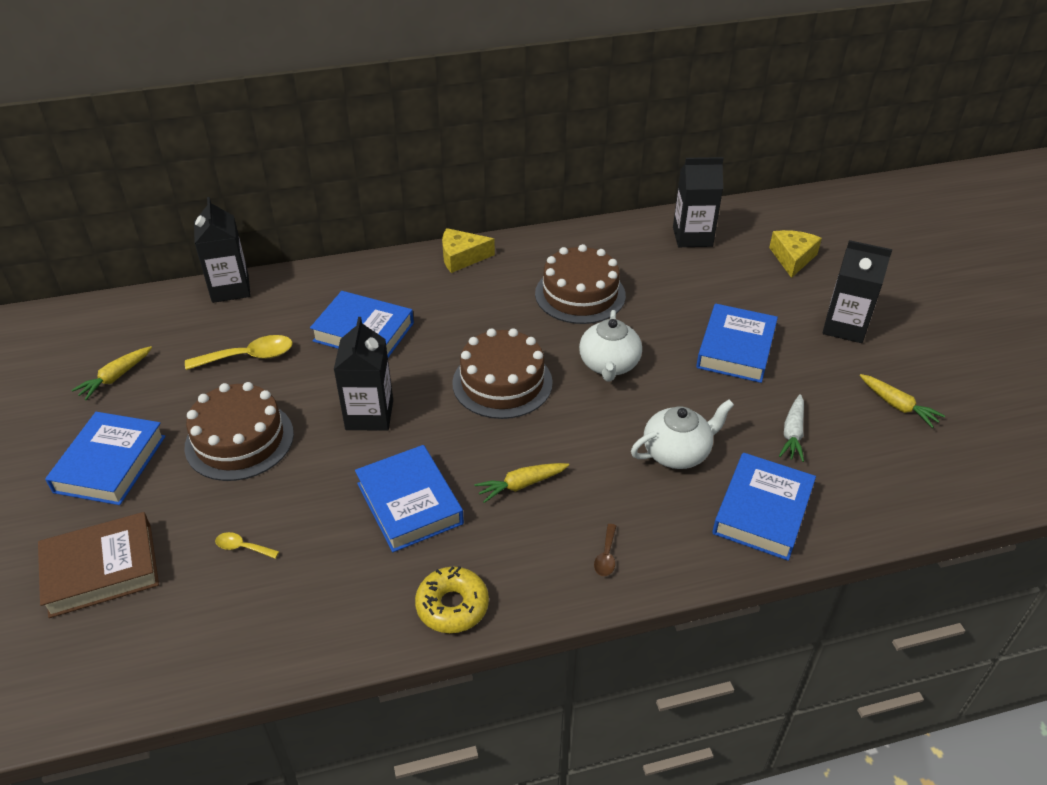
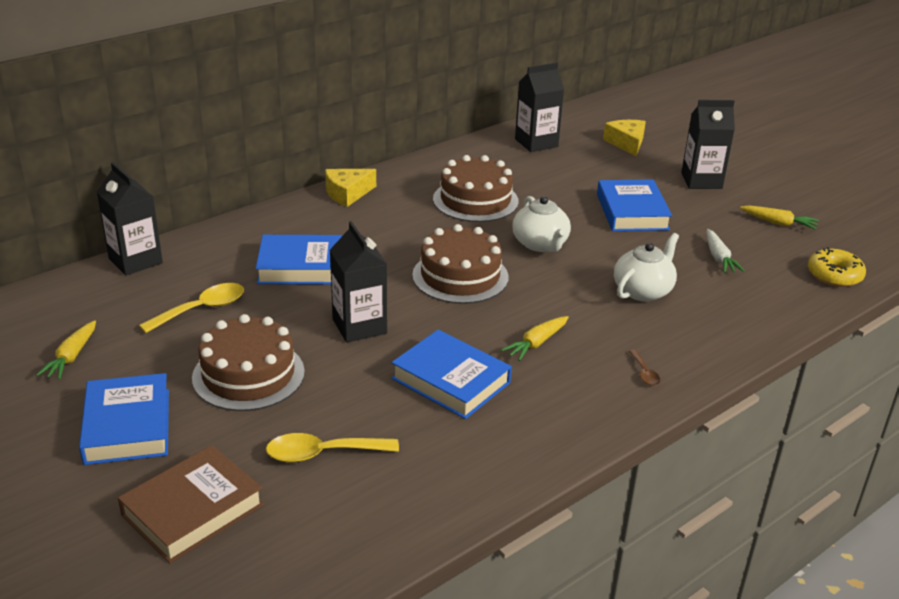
camera: 25 degrees left, 10 degrees down
yellow spoon [215,532,279,559] -> yellow spoon [266,433,399,463], size x1.92
yellow donut [415,566,489,633] -> yellow donut moved to [808,247,866,287]
blue book [712,453,816,561] -> none

